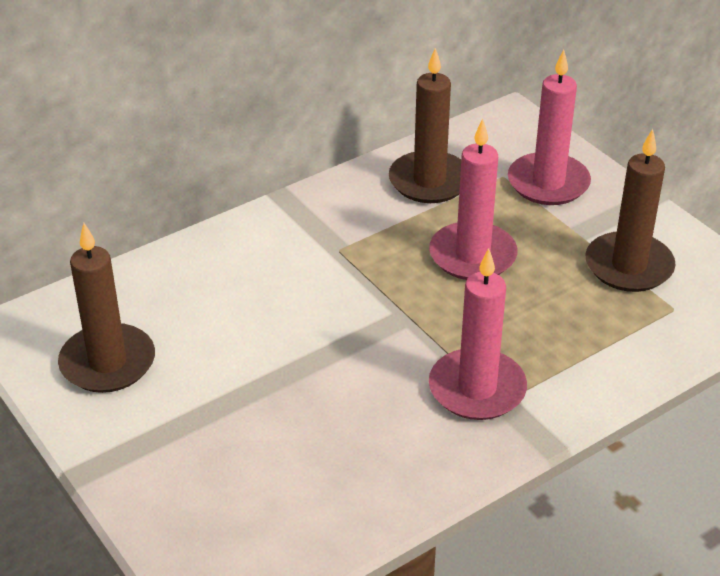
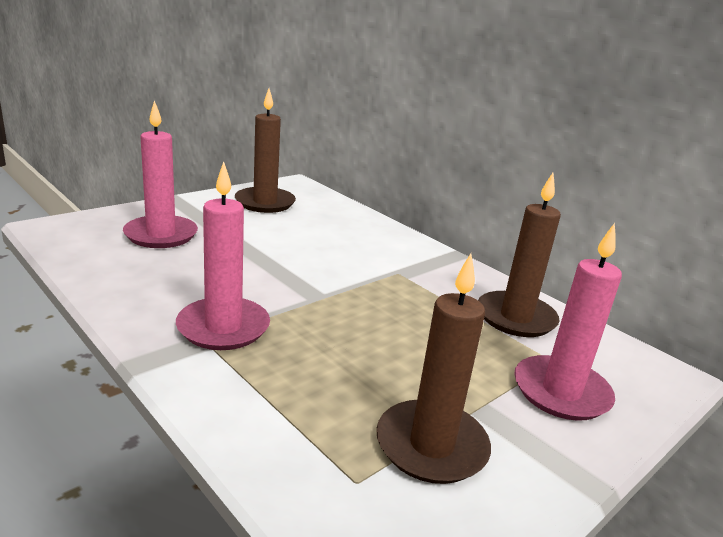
camera: 80 degrees right, 15 degrees down
pink candle [429,119,517,280] -> pink candle moved to [123,100,198,248]

